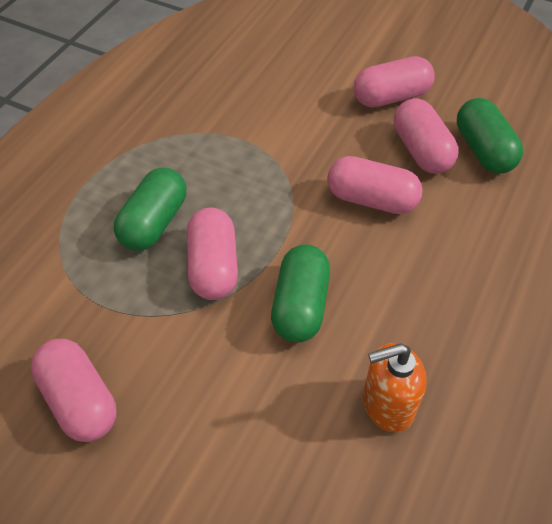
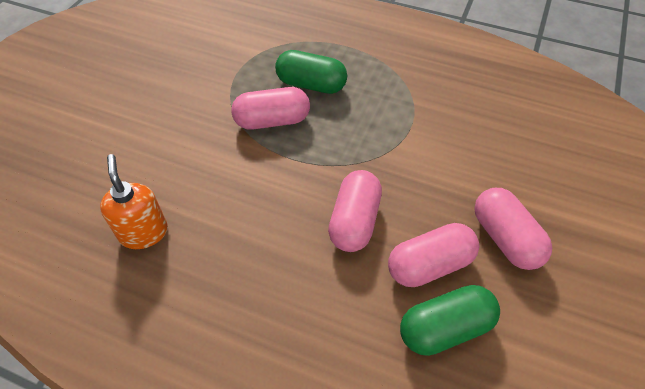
camera: 85 degrees right, 0 degrees up
pink capsule [31,339,116,442] -> none
green capsule [271,244,330,343] -> none

